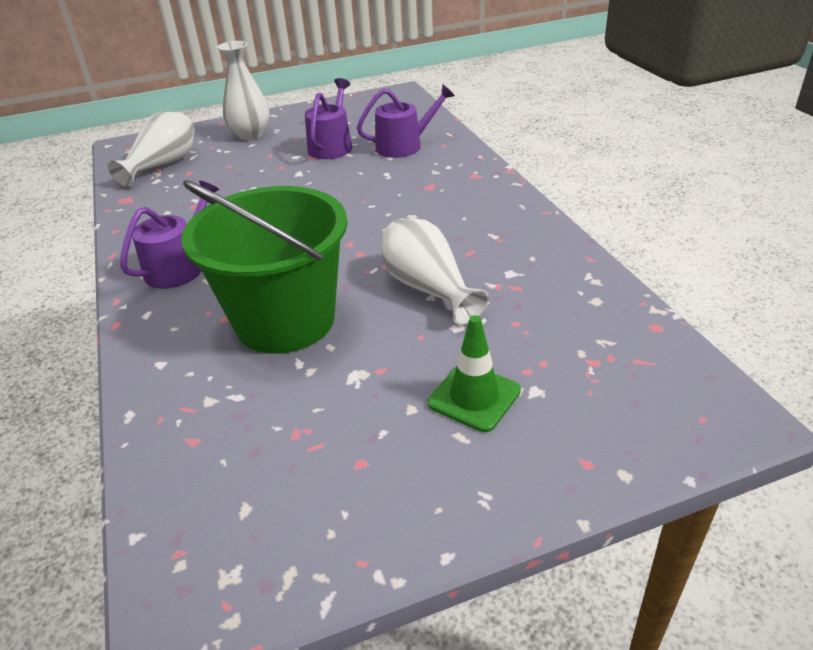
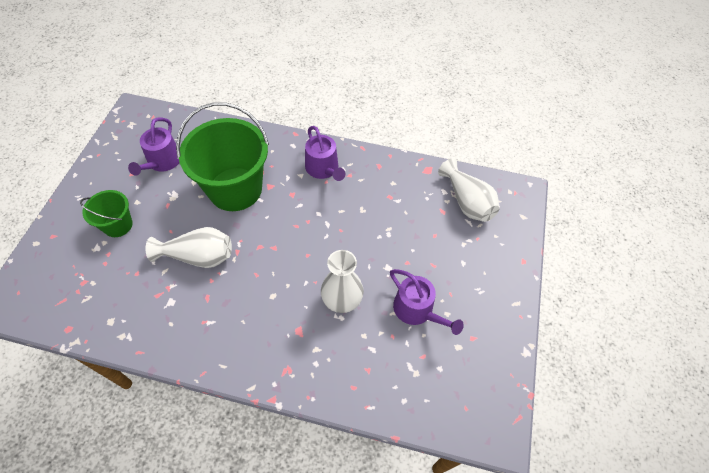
camera: 120 degrees right, 20 degrees up
white vase [217,41,269,140] -> white vase moved to [321,250,364,313]
purple watering can [357,84,455,158] -> purple watering can moved to [128,118,180,176]
green traffic cone [428,315,521,432] -> green bucket [80,190,133,237]

